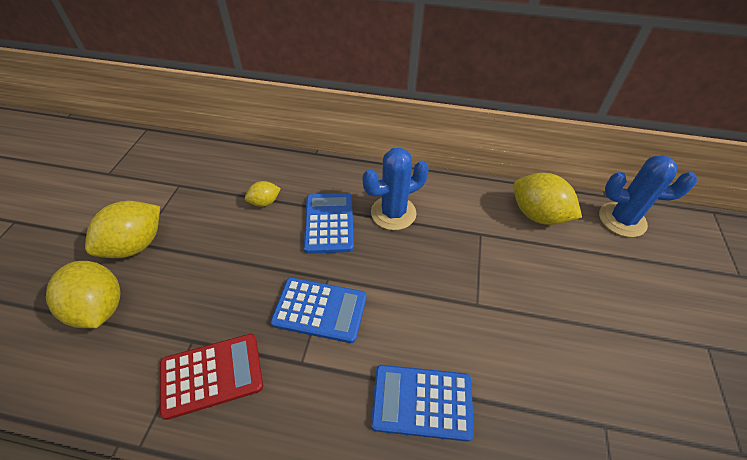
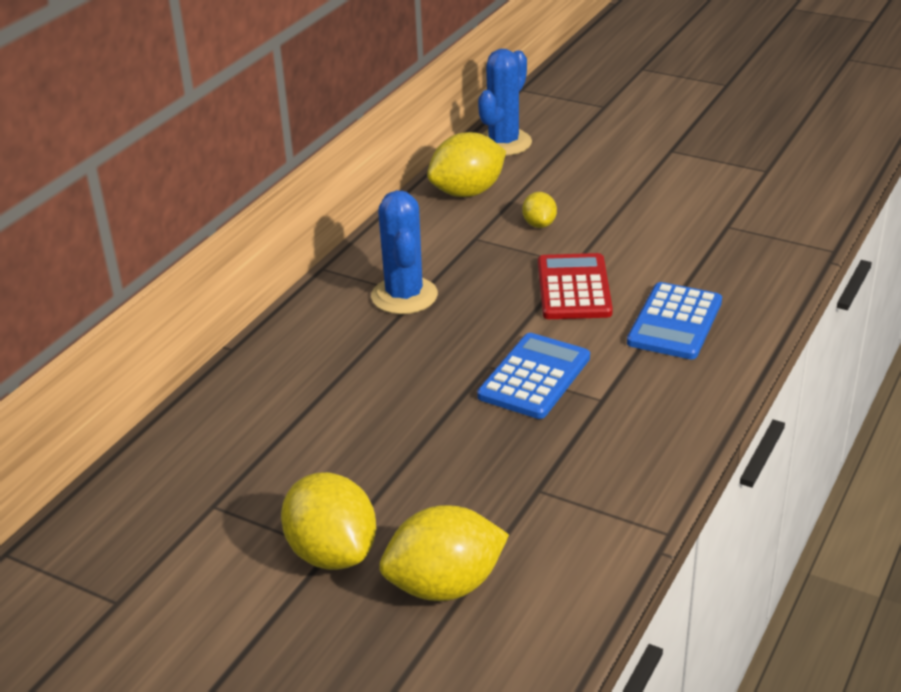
camera: 70 degrees left, 15 degrees down
red calculator [160,334,263,420] -> red calculator moved to [538,253,613,319]
yellow lemon [245,181,281,207] -> yellow lemon moved to [522,192,557,228]
blue calculator [304,193,354,254] -> none

